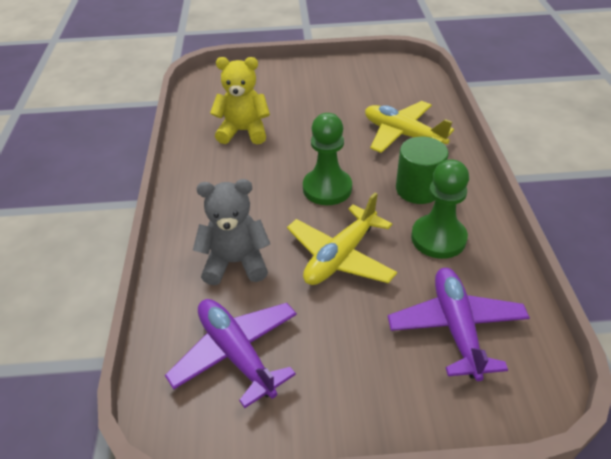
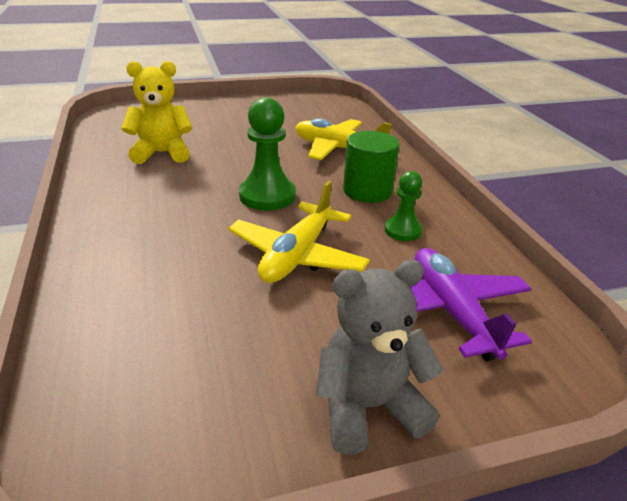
camera: 15 degrees left, 10 degrees down
purple plane [165,299,297,408] -> none
grey teddy bear [193,179,270,285] -> grey teddy bear moved to [316,260,443,454]
green pawn [411,159,469,259] -> green pawn [384,171,422,241], size x0.60

